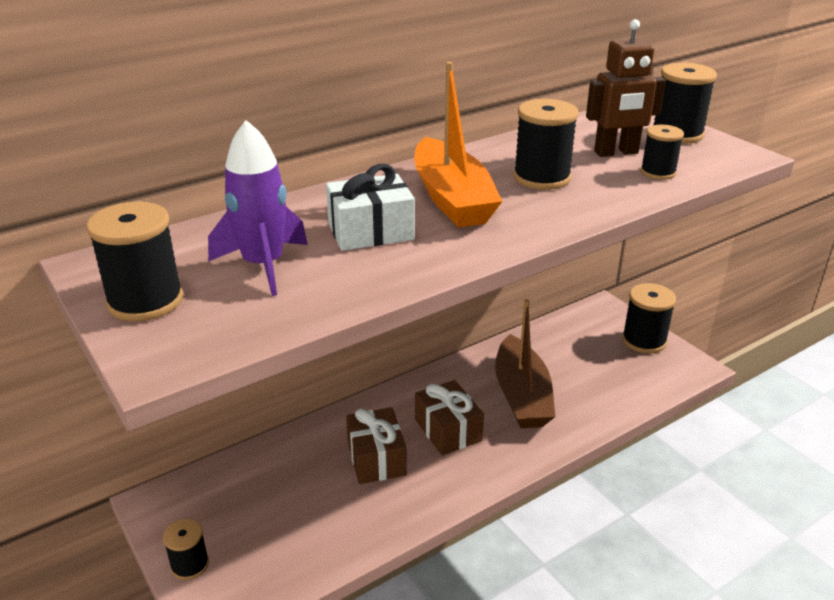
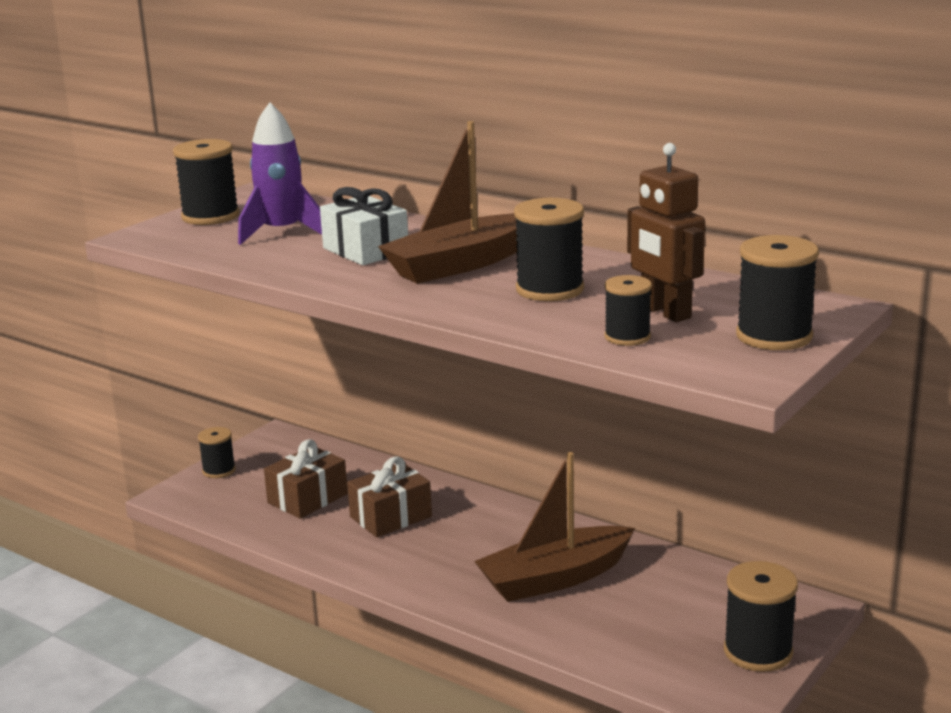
camera: 70 degrees right, 10 degrees down
orange boat [414,62,503,228] -> brown boat [378,121,517,284]
brown gift [415,380,484,455] -> brown gift moved to [264,439,348,519]

